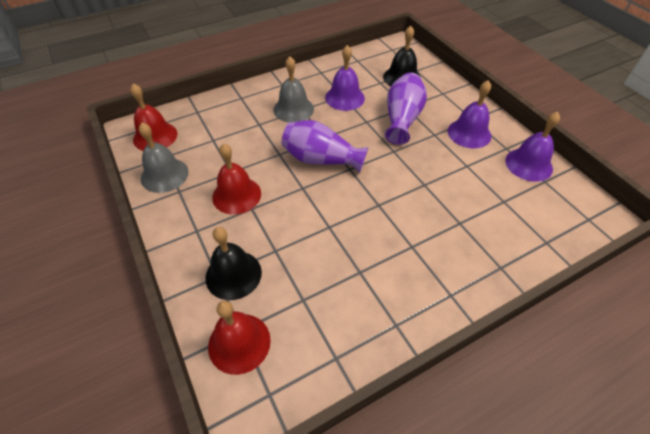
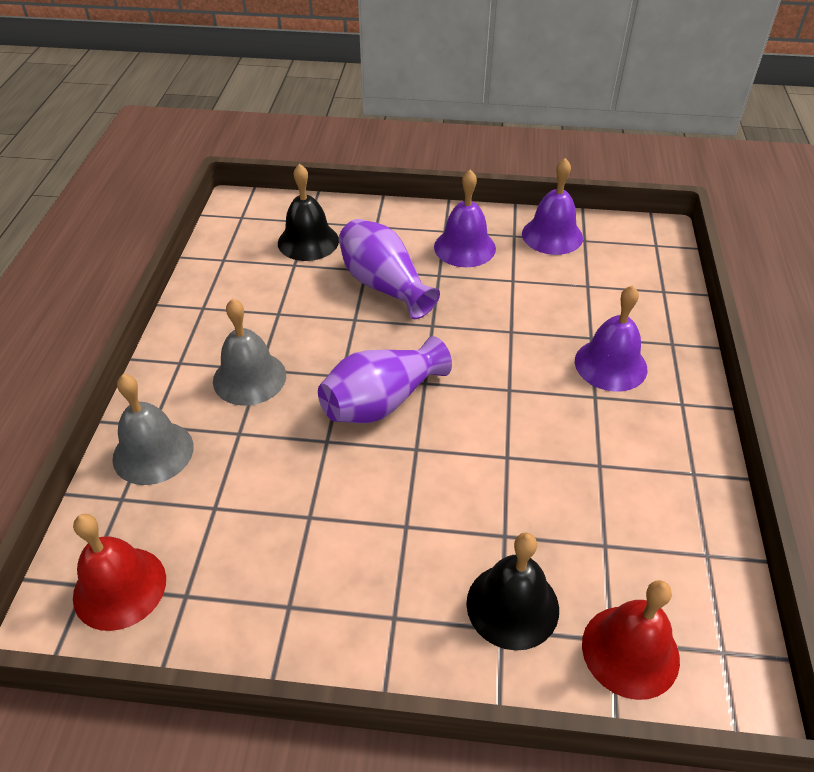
camera: 55 degrees left, 5 degrees down
grey bell [139,122,189,193] -> grey bell moved to [112,374,194,485]
red bell [212,143,261,215] -> none
purple bell [325,45,365,111] -> purple bell moved to [575,285,647,392]

